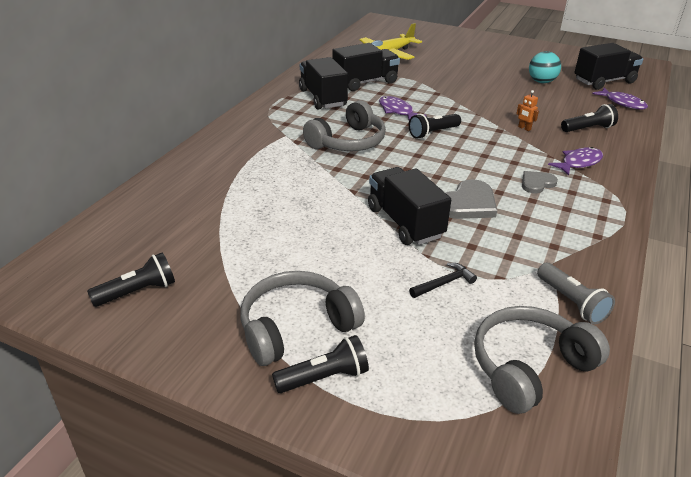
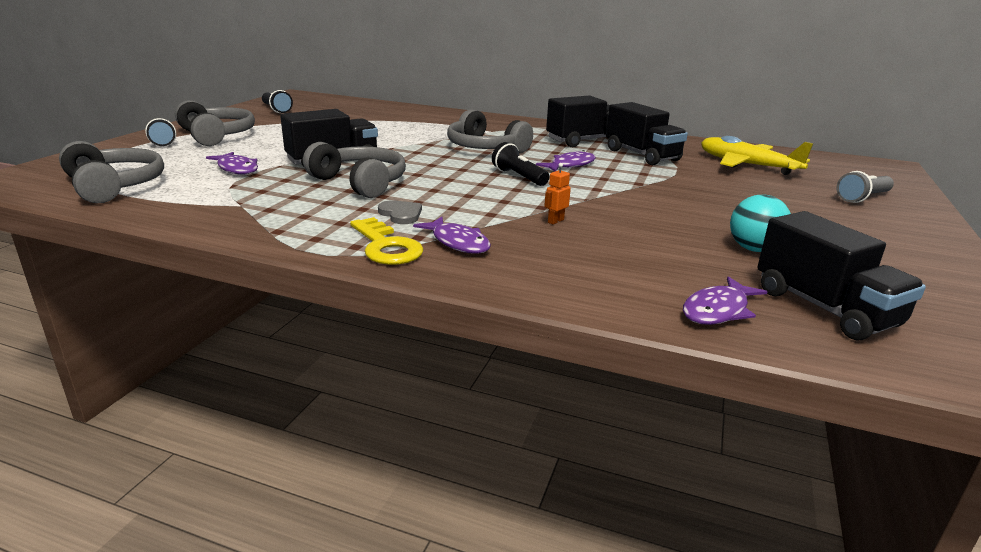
camera: 85 degrees right, 10 degrees down
black hammer [409,263,477,298] -> purple fish [206,152,258,175]
grey heart [446,179,497,219] -> grey headphones [303,142,406,198]
grey flashlight [537,263,615,324] -> grey flashlight moved to [837,171,894,203]
black flashlight [561,104,618,132] -> none
none -> yellow key [350,217,424,265]

